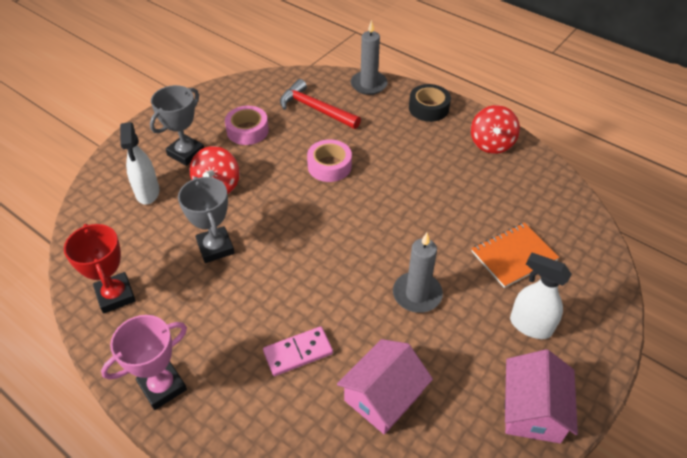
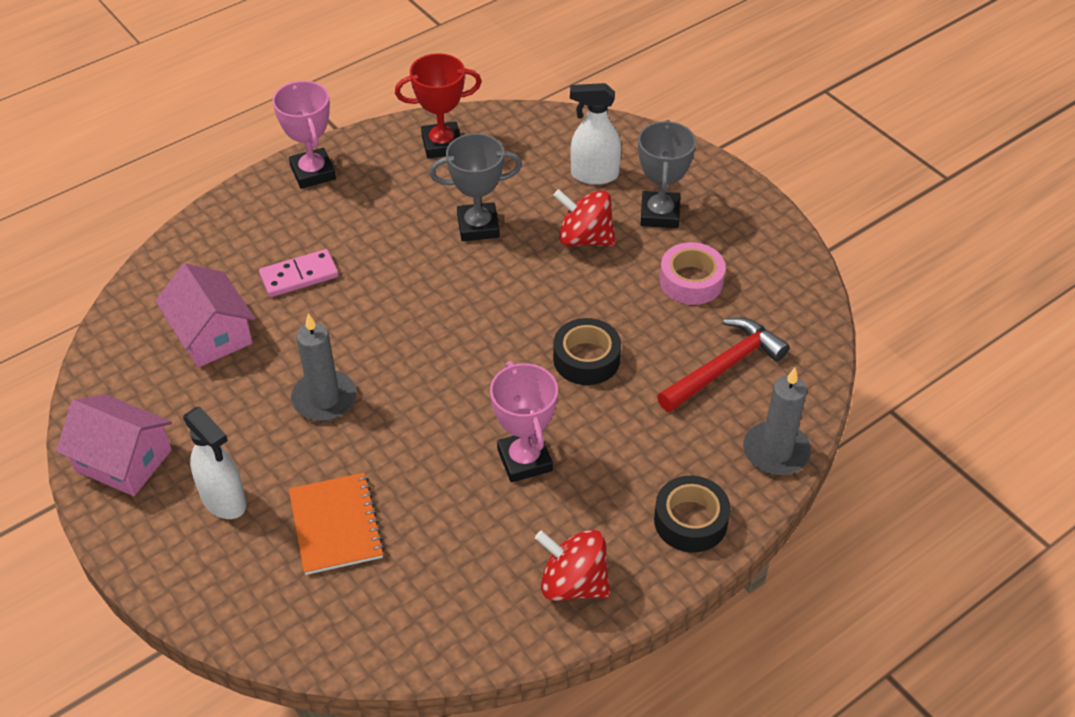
camera: 105 degrees right, 0 degrees up
grey trophy [150,85,204,166] -> grey trophy turned 45 degrees clockwise [638,120,696,228]
pink domino [263,326,333,376] -> pink domino turned 75 degrees clockwise [259,249,339,297]
pink tape [307,140,352,182] -> black tape [553,318,621,385]
white spray bottle [510,252,572,339] -> white spray bottle turned 90 degrees clockwise [183,407,246,519]
none -> pink trophy [490,361,558,482]

